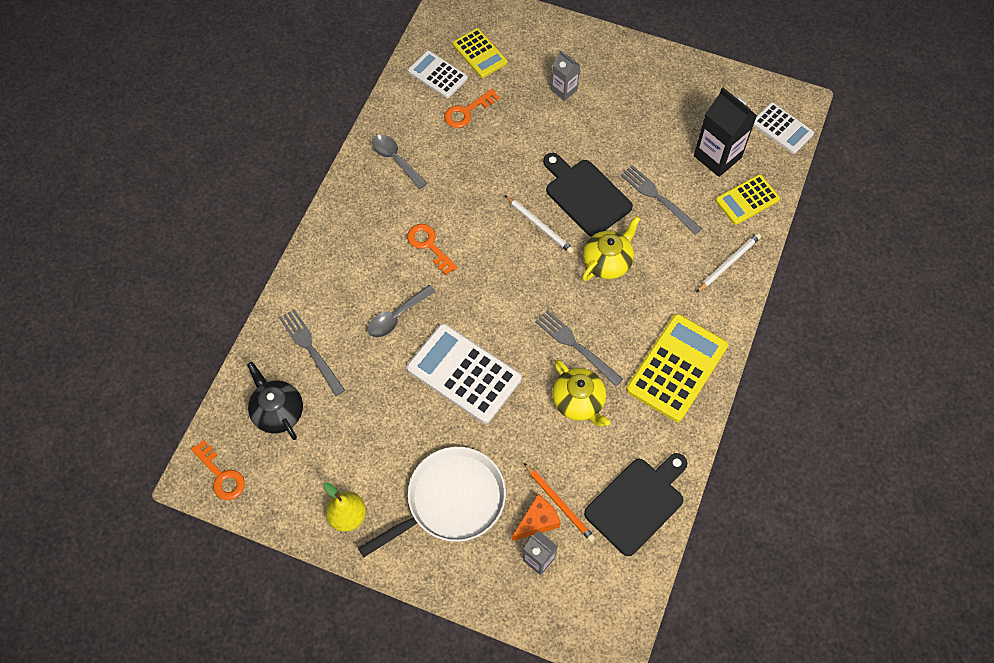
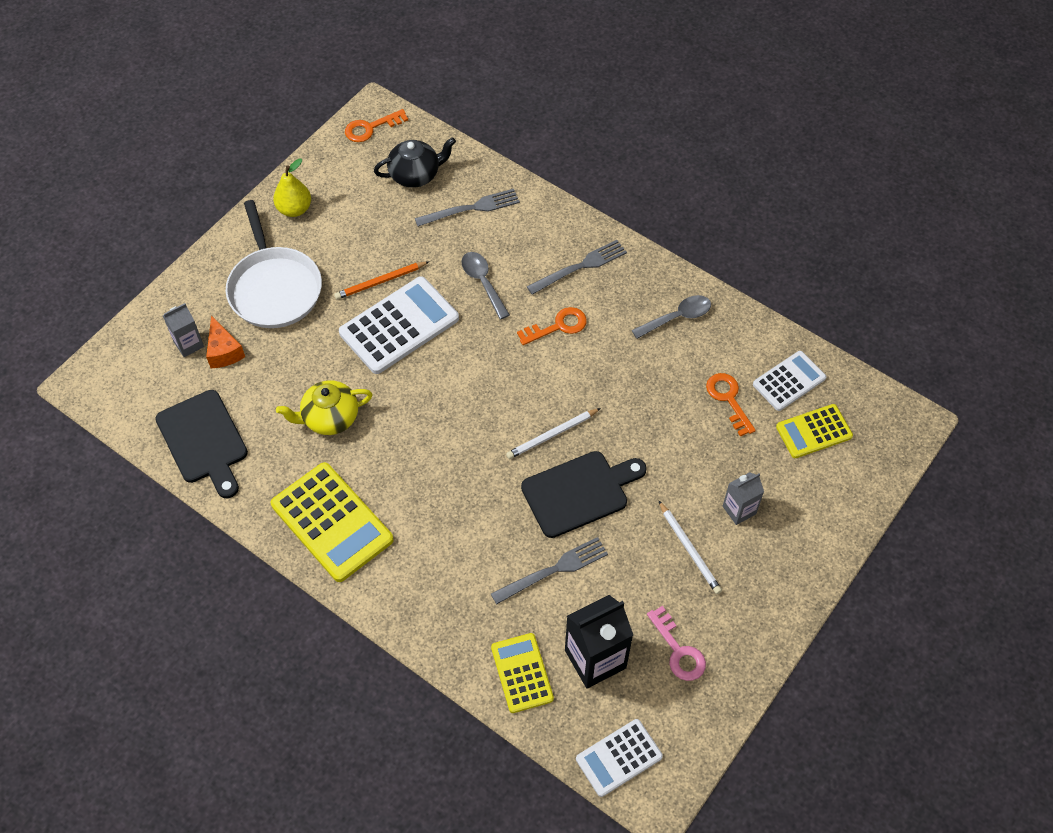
camera: 105 degrees right, 5 degrees down
orange pencil [524,463,595,542] -> orange pencil moved to [334,261,430,300]
grey fork [535,310,623,386] -> grey fork moved to [527,240,627,295]
yellow teapot [582,216,640,281] -> none
white pencil [696,233,761,293] -> white pencil moved to [658,500,722,594]
none -> pink key [647,606,706,681]

